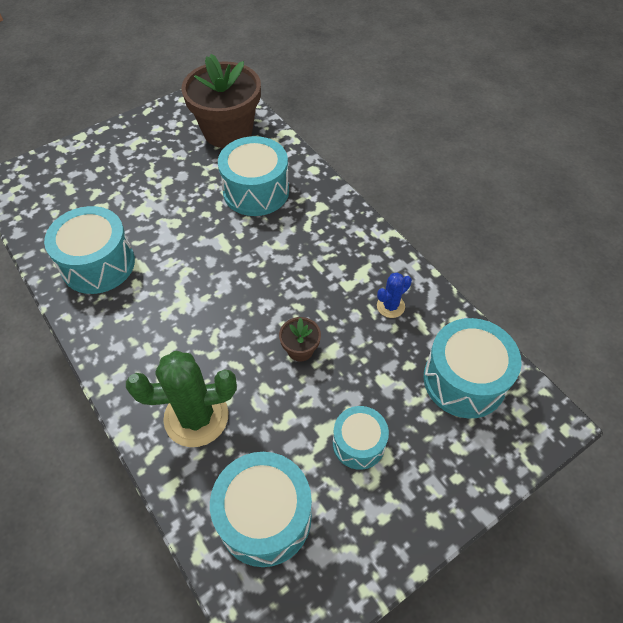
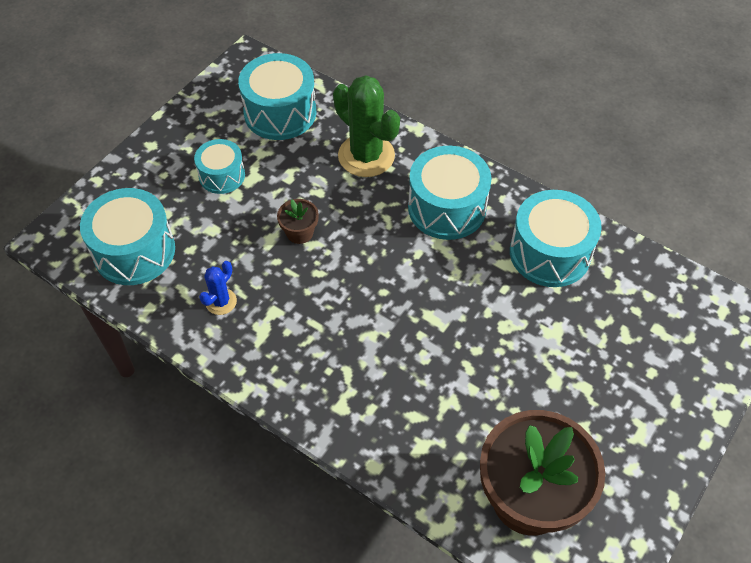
camera: 160 degrees right, 0 degrees up
green cactus [126,351,237,447] -> green cactus turned 75 degrees clockwise [333,75,400,177]
turquoise drum [218,136,289,216] -> turquoise drum moved to [408,146,491,240]

